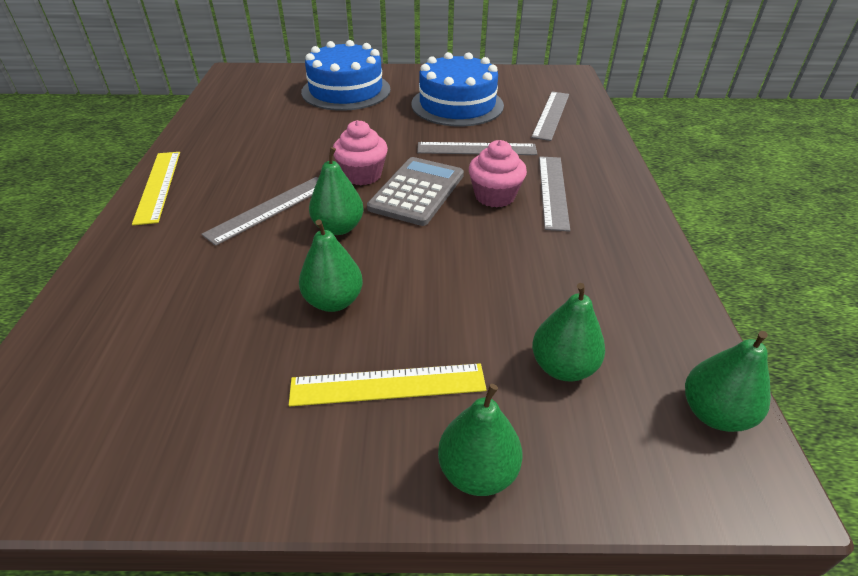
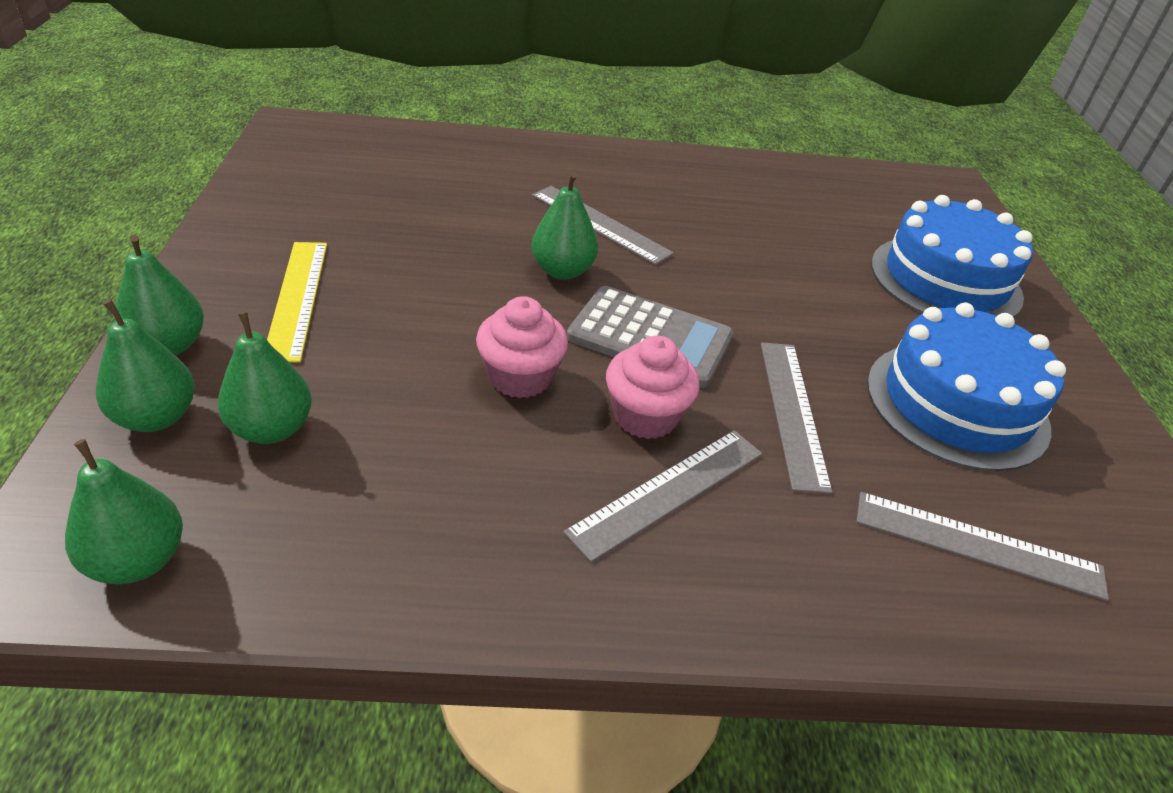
camera: 85 degrees right, 0 degrees up
yellow ruler [132,152,180,225] -> none
green pear [299,219,363,312] -> green pear moved to [96,299,195,432]
pink cupcake [333,120,388,185] -> pink cupcake moved to [476,296,568,398]
grey ruler [539,156,570,232] -> grey ruler turned 45 degrees counterclockwise [563,430,762,562]

